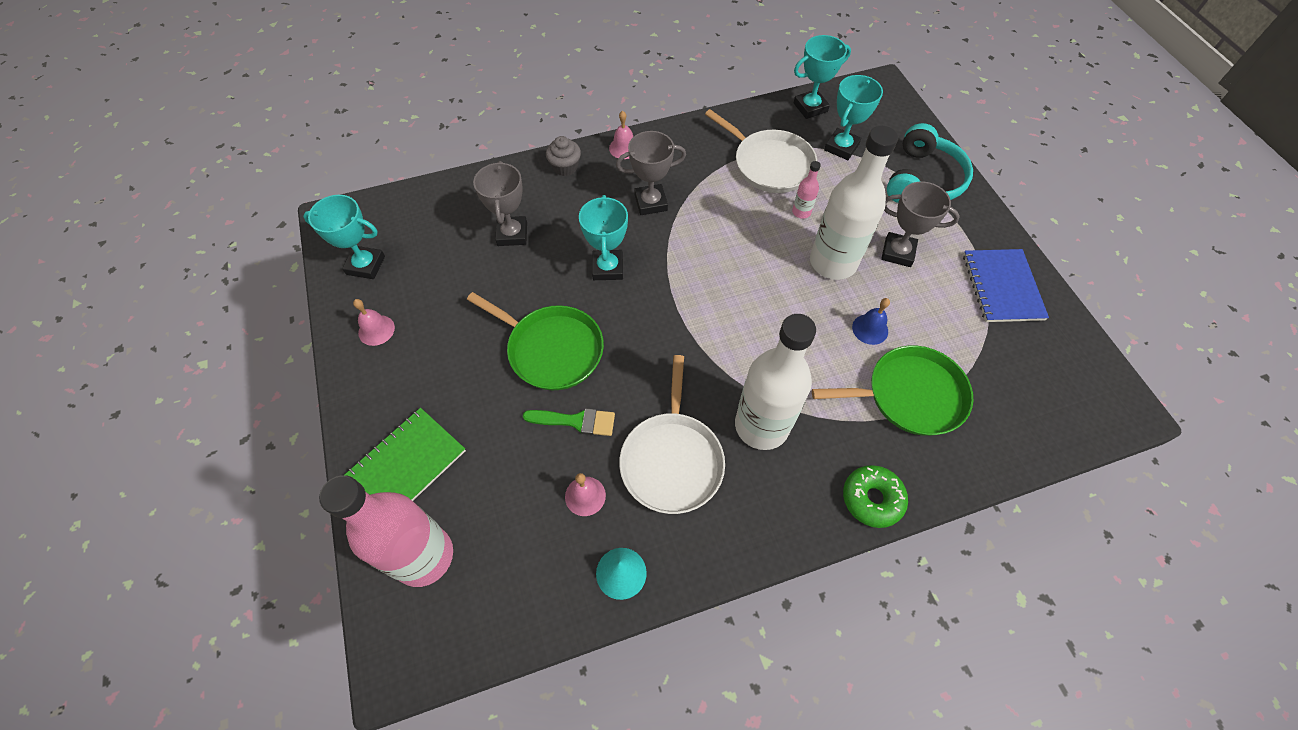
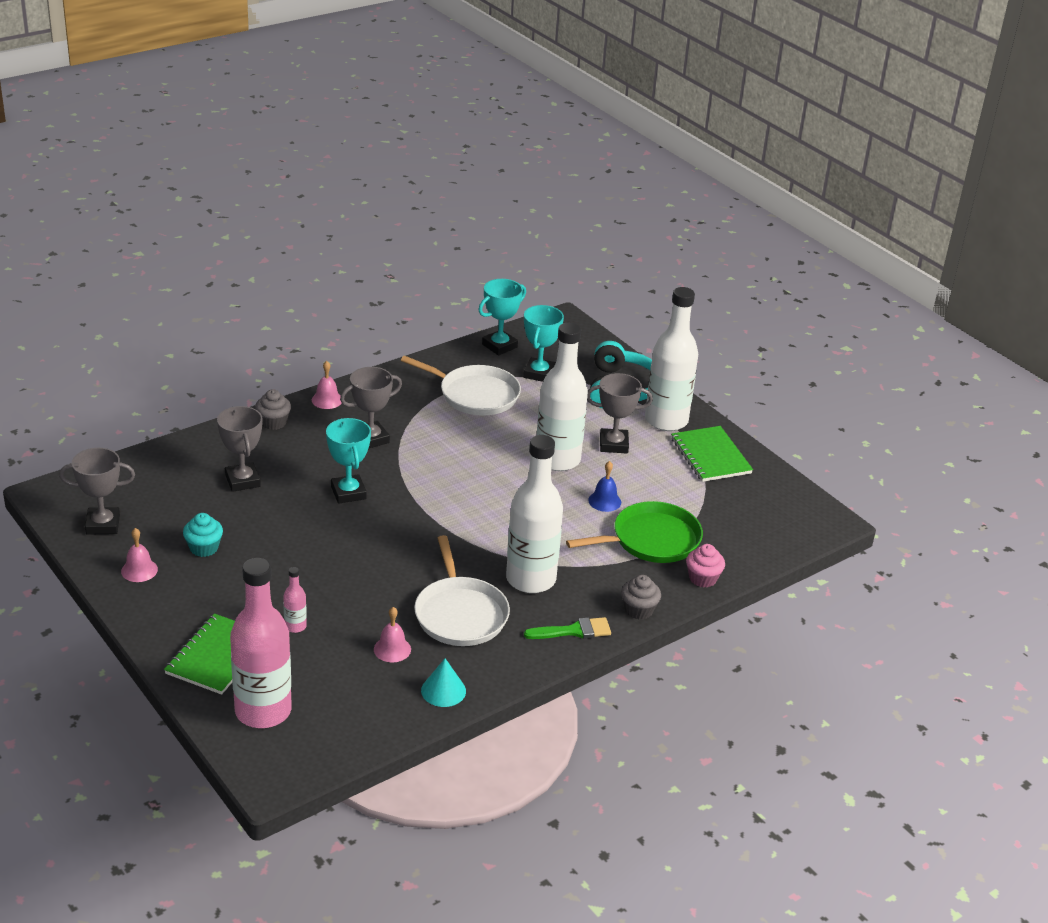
camera: 20 degrees left, 25 degrees down
turquoise trophy [303,195,385,279] -> grey trophy [59,448,135,535]
green pan [467,292,604,390] -> none
green brush [523,408,615,436] -> green brush moved to [524,617,611,639]
pink bottle [792,161,821,219] -> pink bottle moved to [283,567,307,633]
green donut [843,465,908,528] -> grey cupcake [621,575,661,620]
blue notebook [963,249,1049,322] -> green notebook [671,426,753,482]
none -> turquoise cupcake [183,513,223,557]
none -> white bottle [645,287,698,431]
none -> pink cupcake [686,544,725,588]

